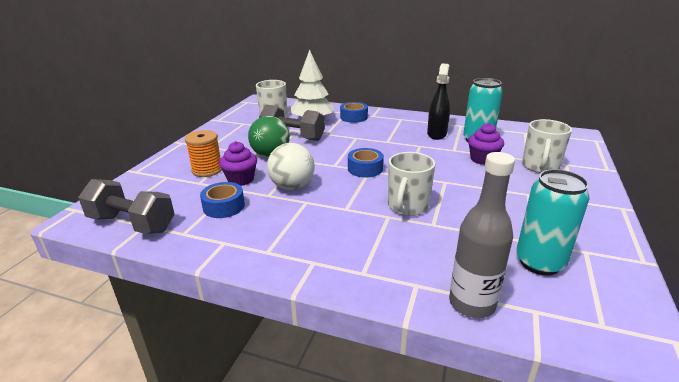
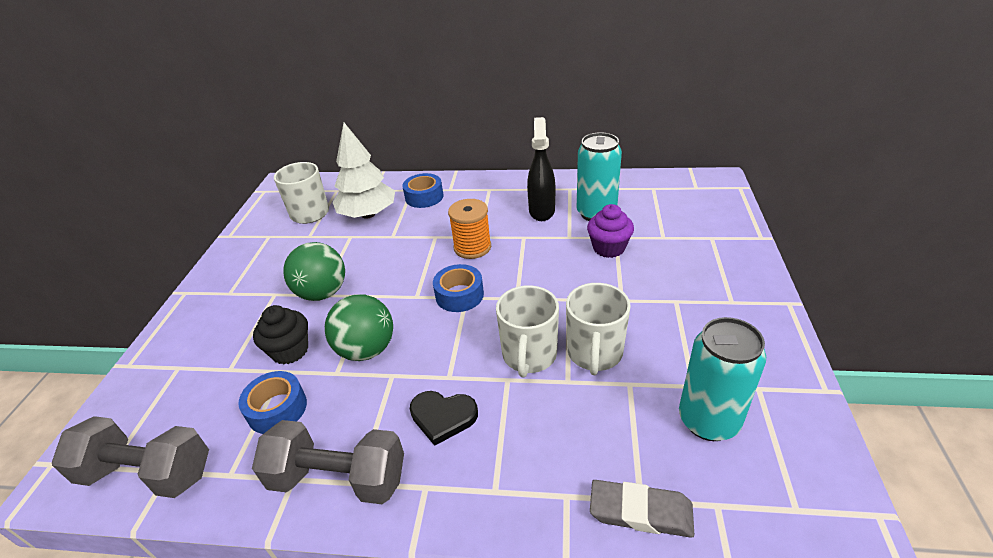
camera: 10 degrees left, 10 degrees up
orange spool [185,130,222,177] -> orange spool moved to [448,199,491,259]
purple cupcake [219,141,257,186] -> black cupcake [253,305,308,365]
grey dumbbell [259,105,325,141] -> grey dumbbell moved to [252,420,404,504]
white ball [267,143,315,190] -> green ball [325,294,393,361]
grey bottle [449,152,515,318] -> grey eraser [590,480,694,538]
white mug [522,119,572,173] -> white mug moved to [566,283,631,375]
none -> black heart [410,391,478,446]

